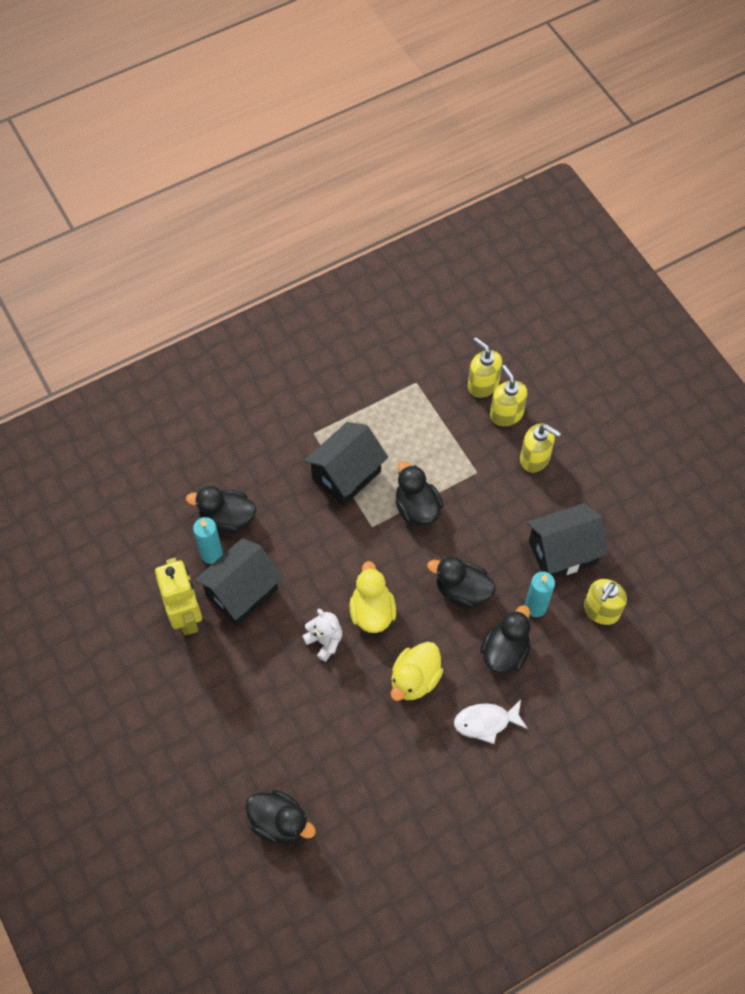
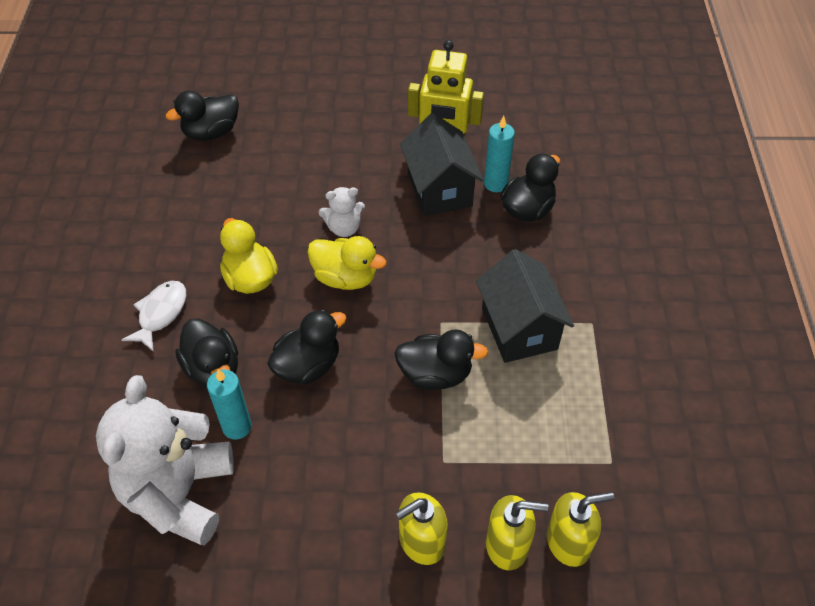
camera: 120 degrees right, 10 degrees down
black house [527,503,609,578] -> none
yellow soap dispenser [584,579,627,625] -> white teddy bear [96,375,234,546]

